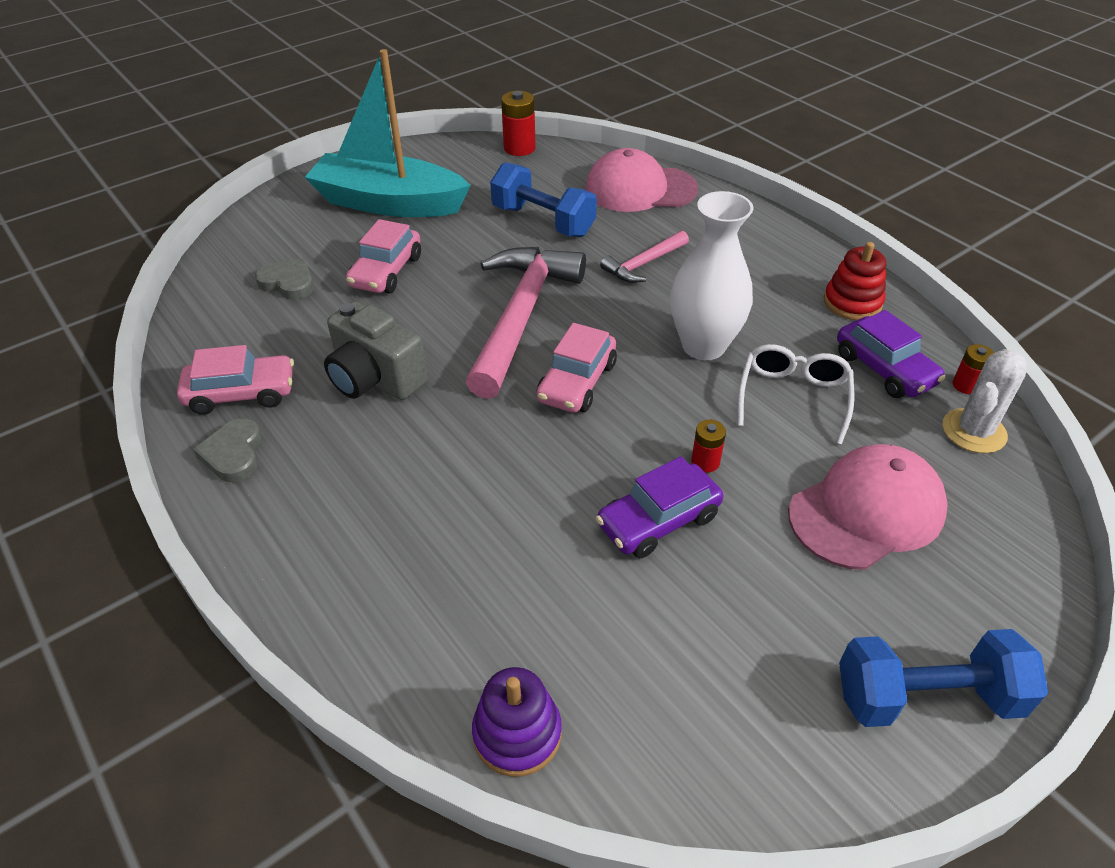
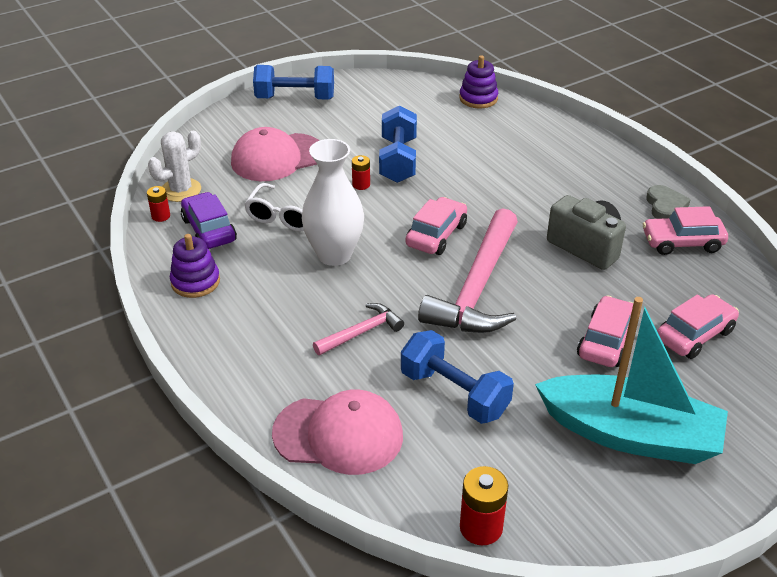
camera: 175 degrees left, 5 degrees down
grey heart [255,259,314,300] -> pink car [657,294,739,359]
purple car [596,456,723,558] -> blue dumbbell [379,105,417,183]
red stacking toy [824,242,886,320] -> purple stacking toy [170,234,220,298]

